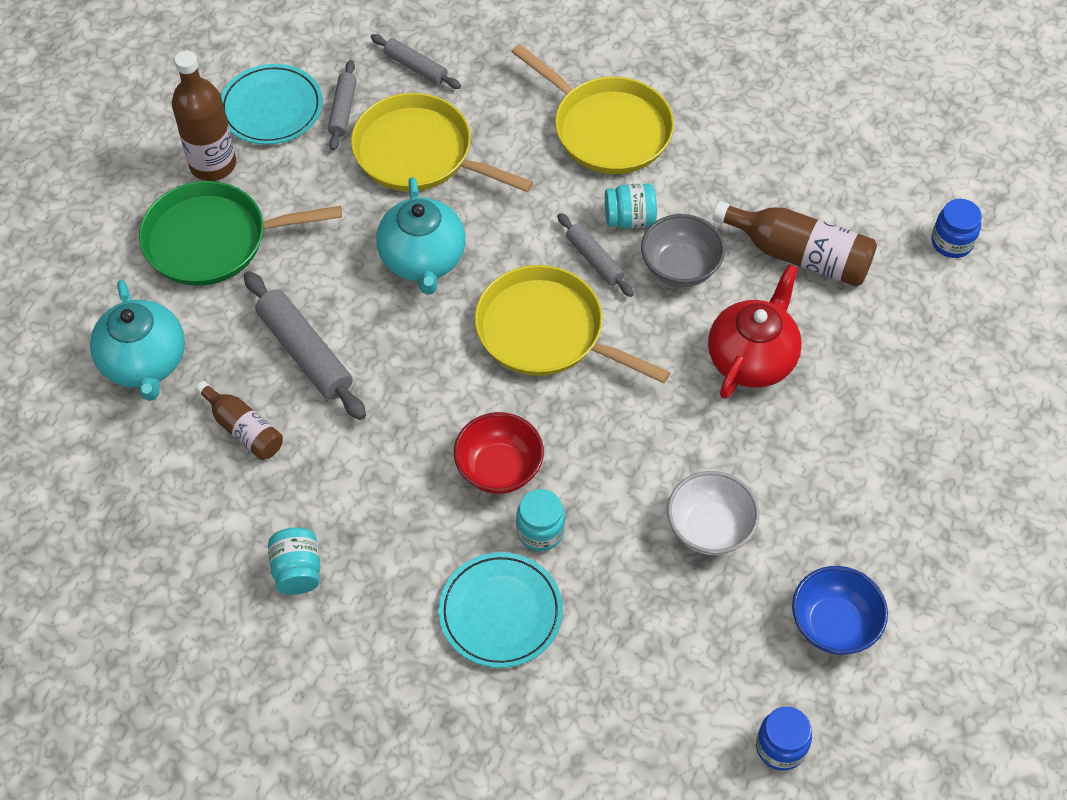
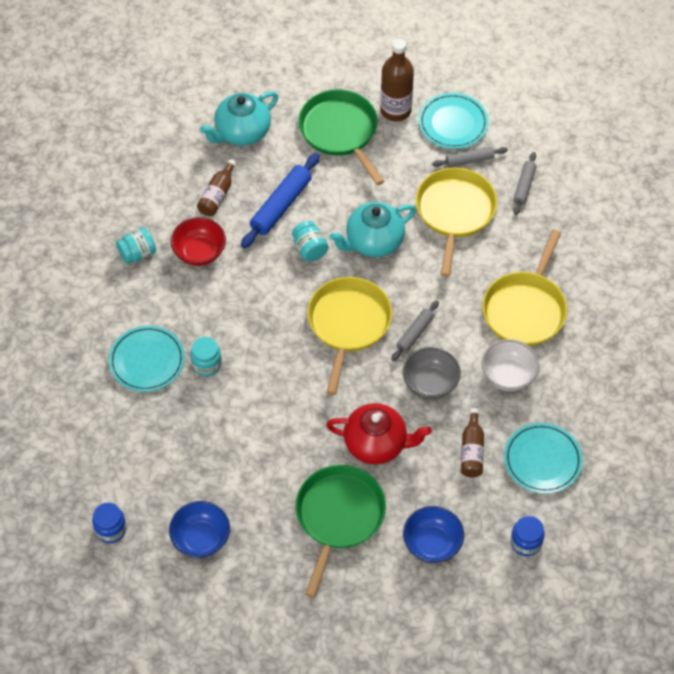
camera: 70 degrees right, 0 degrees up
grey rolling pin [244,271,366,420] -> blue rolling pin [241,153,320,248]
red bowl [454,412,544,494] -> red bowl moved to [170,217,226,266]
turquoise jar [605,183,657,228] -> turquoise jar moved to [292,221,328,261]
white bowl [667,471,760,555] -> white bowl moved to [481,339,539,391]
brown bottle [713,201,877,287] -> brown bottle [461,408,484,477], size x0.62
none -> green pan [295,465,386,598]
none -> blue bowl [403,506,464,563]
none -> turquoise plate [504,423,583,494]

